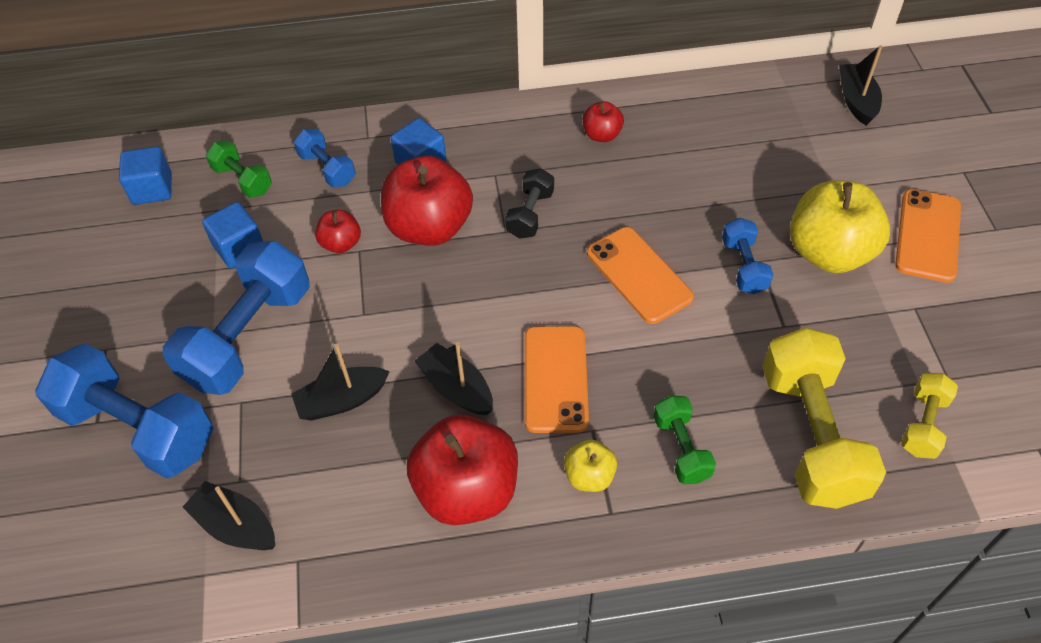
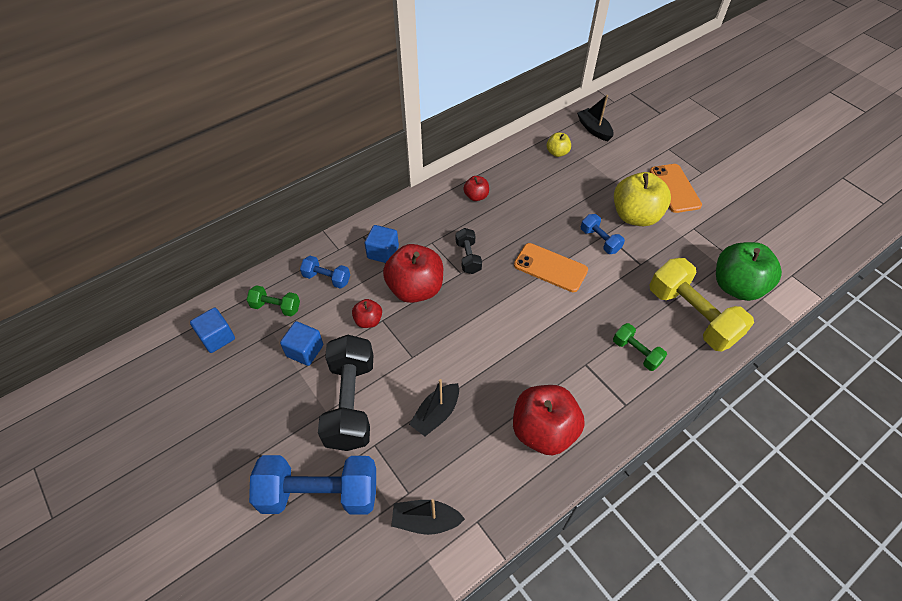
camera: 30 degrees left, 0 degrees up
blue dumbbell [163,241,310,395] -> black dumbbell [318,335,373,451]
black boat [415,342,493,415] -> none
orange phone [525,326,589,433] -> none
yellow apple [564,440,617,492] -> yellow apple moved to [547,132,571,157]
yellow dumbbell [901,373,958,459] -> green apple [716,242,782,301]

